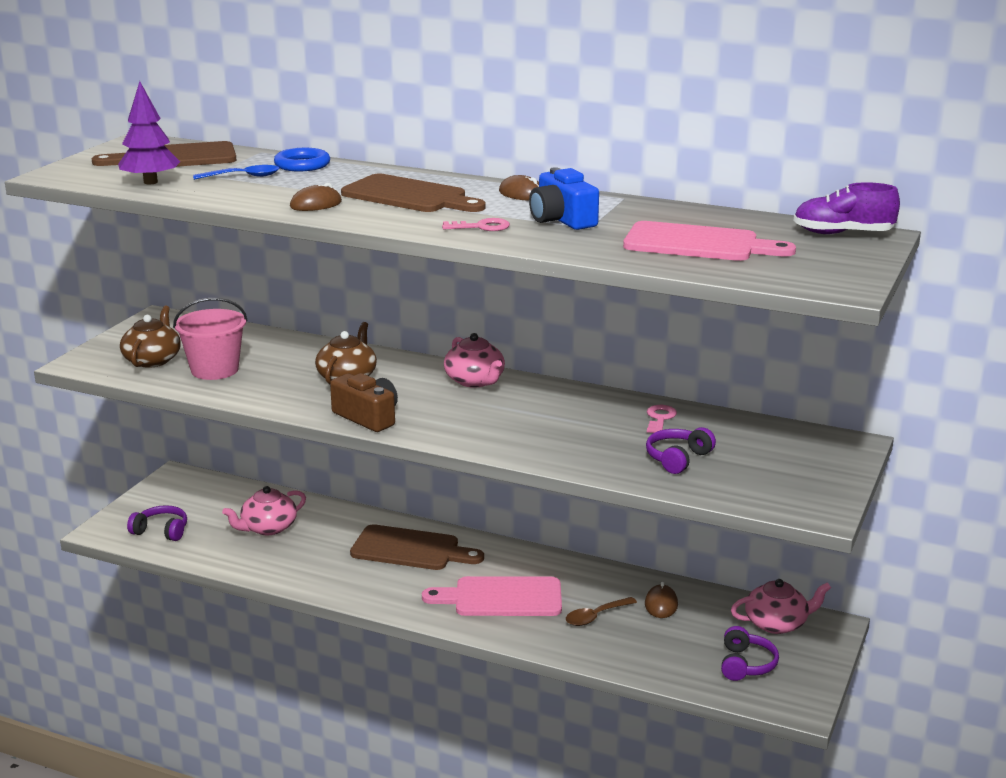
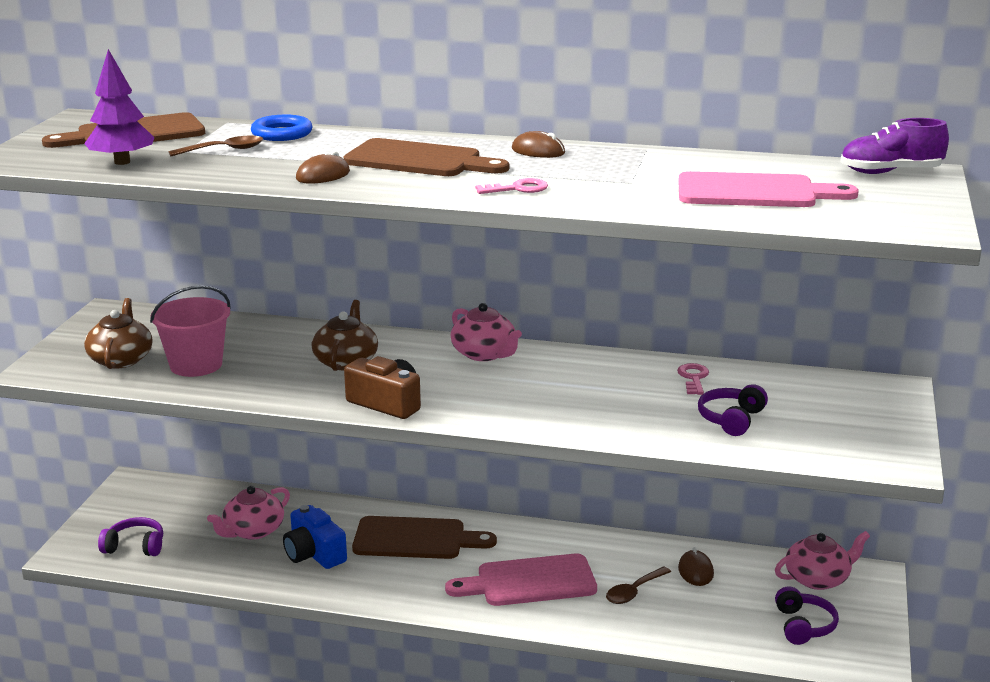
camera: 10 degrees left, 0 degrees up
blue spoon [193,165,279,180] -> brown spoon [169,136,263,156]
blue camera [529,167,599,230] -> blue camera moved to [283,505,347,569]

